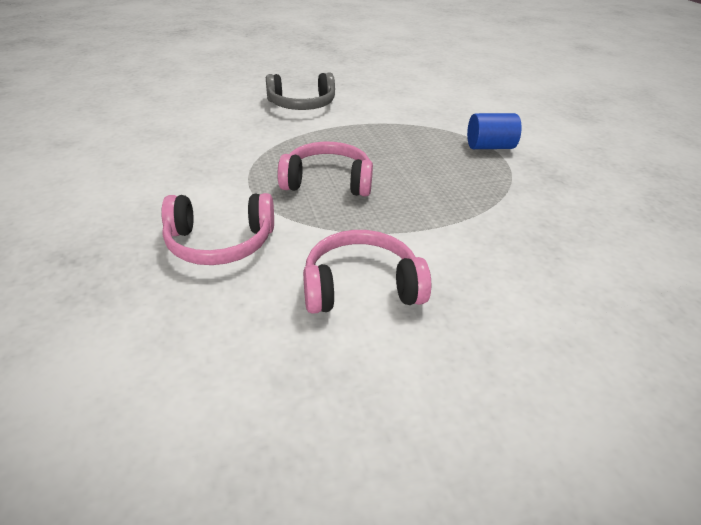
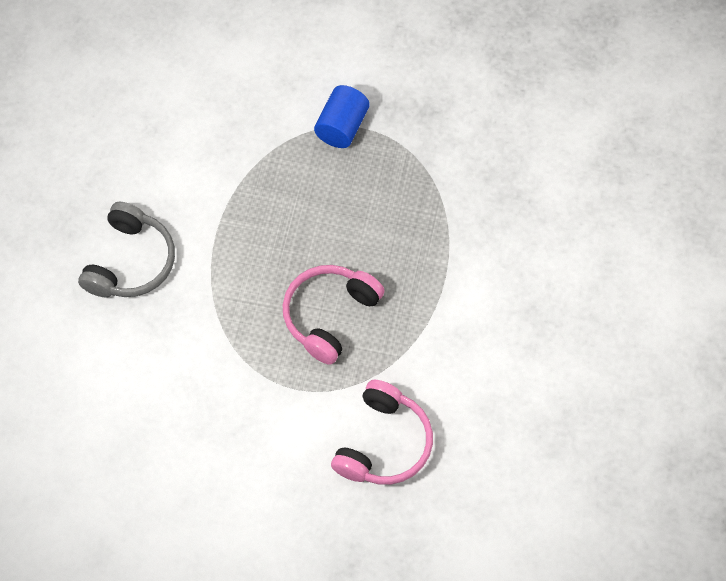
camera: 60 degrees left, 25 degrees up
pink headphones [303,230,431,314] -> none

